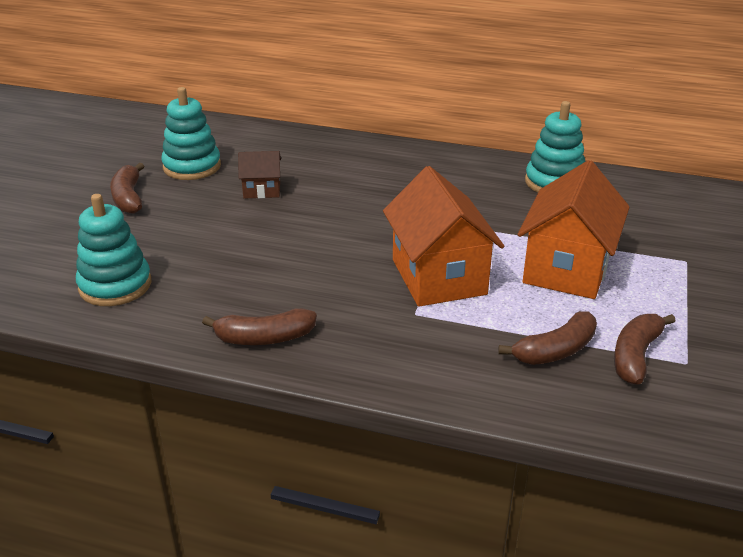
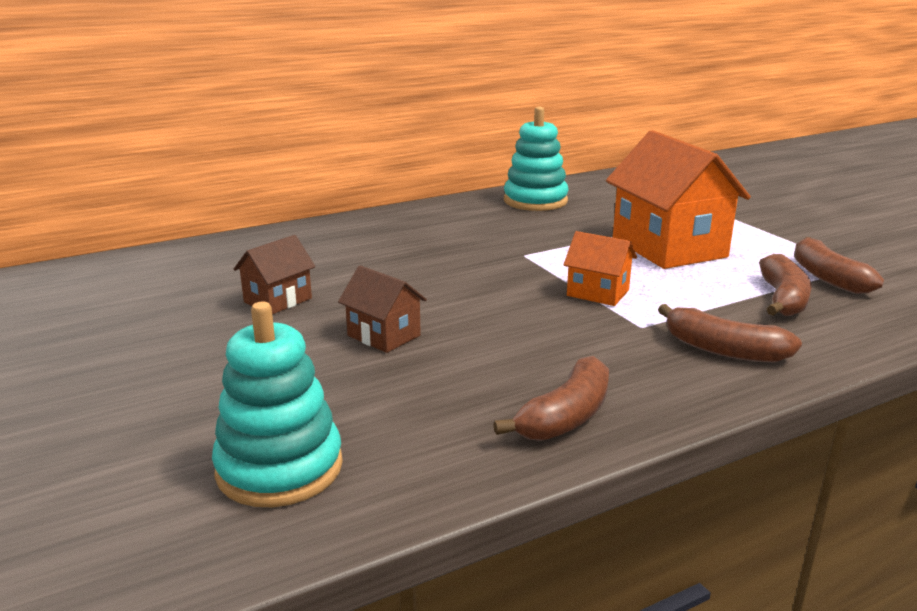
camera: 45 degrees left, 10 degrees down
brown banana [110,163,144,214] -> brown banana moved to [658,304,802,363]
turquoise stacking toy [161,87,221,180] -> none
orange house [383,166,504,307] -> orange house [563,231,637,306], size x0.50
none -> brown house [338,265,427,353]

